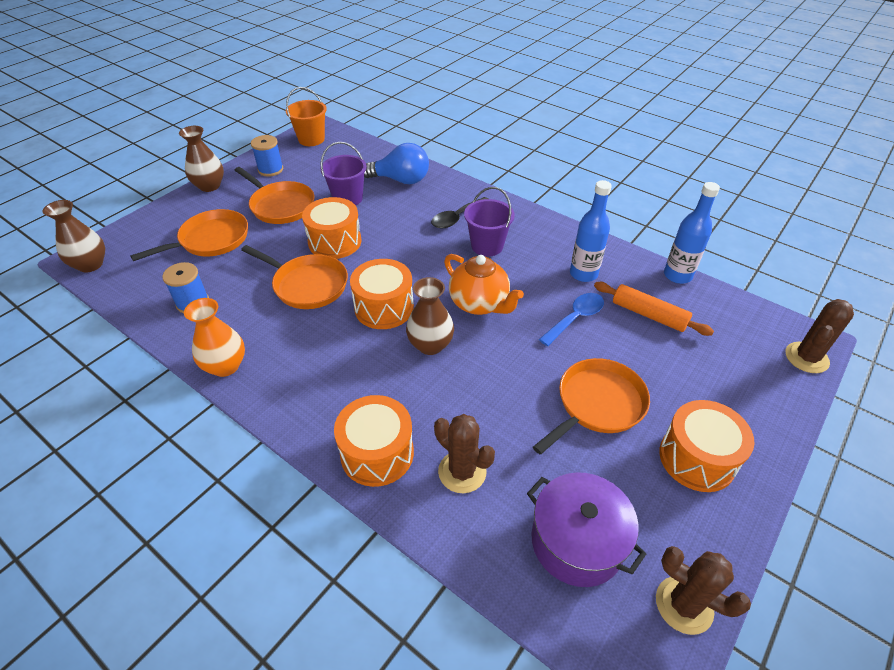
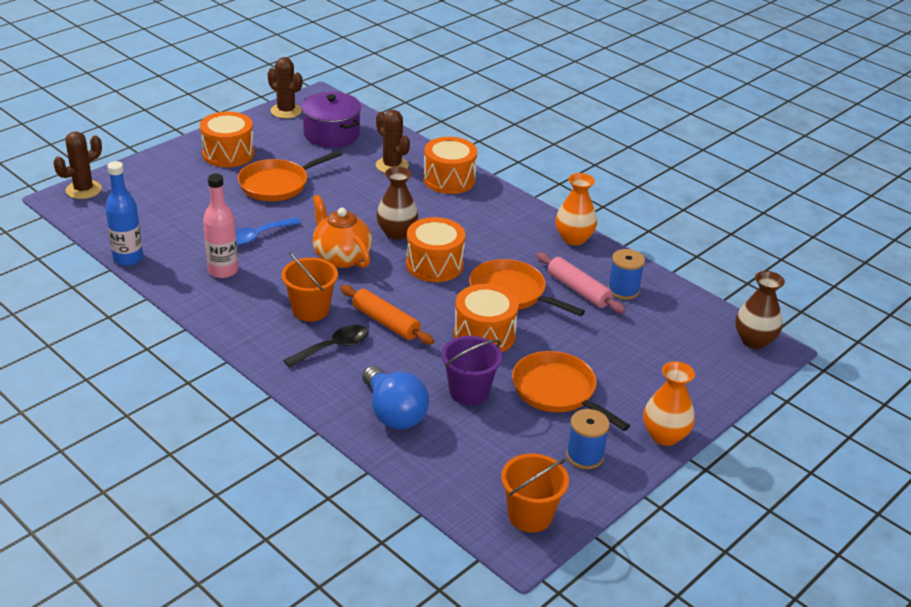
camera: 175 degrees left, 10 degrees down
orange pan [130,209,248,261] -> none
brown vase [179,126,224,192] -> orange vase [643,361,695,446]
blue light bulb [364,143,429,184] -> blue light bulb turned 135 degrees counterclockwise [362,366,429,429]
purple bucket [464,187,515,256] -> orange bucket [281,252,338,322]
blue bottle [570,180,612,282] -> pink bottle [203,174,238,278]
orange rolling pin [594,282,714,336] -> orange rolling pin moved to [340,285,434,345]
none -> pink rolling pin [536,252,626,313]

